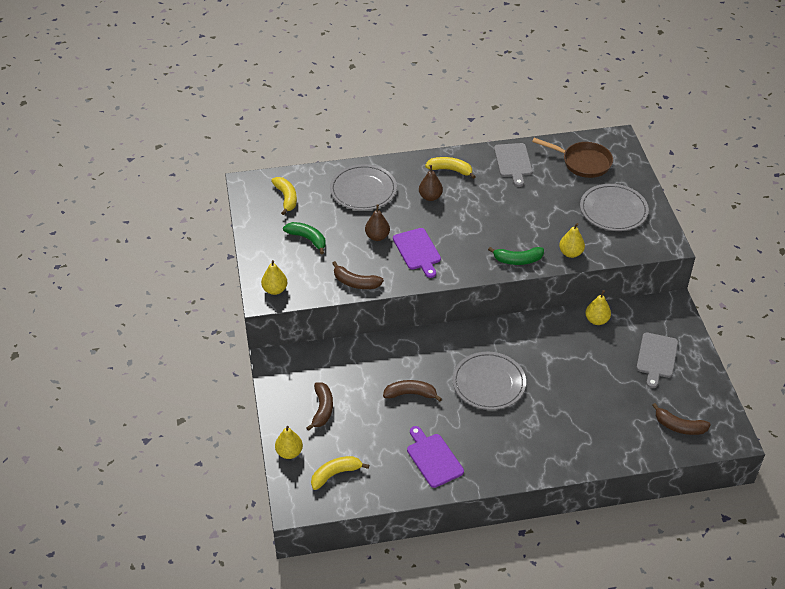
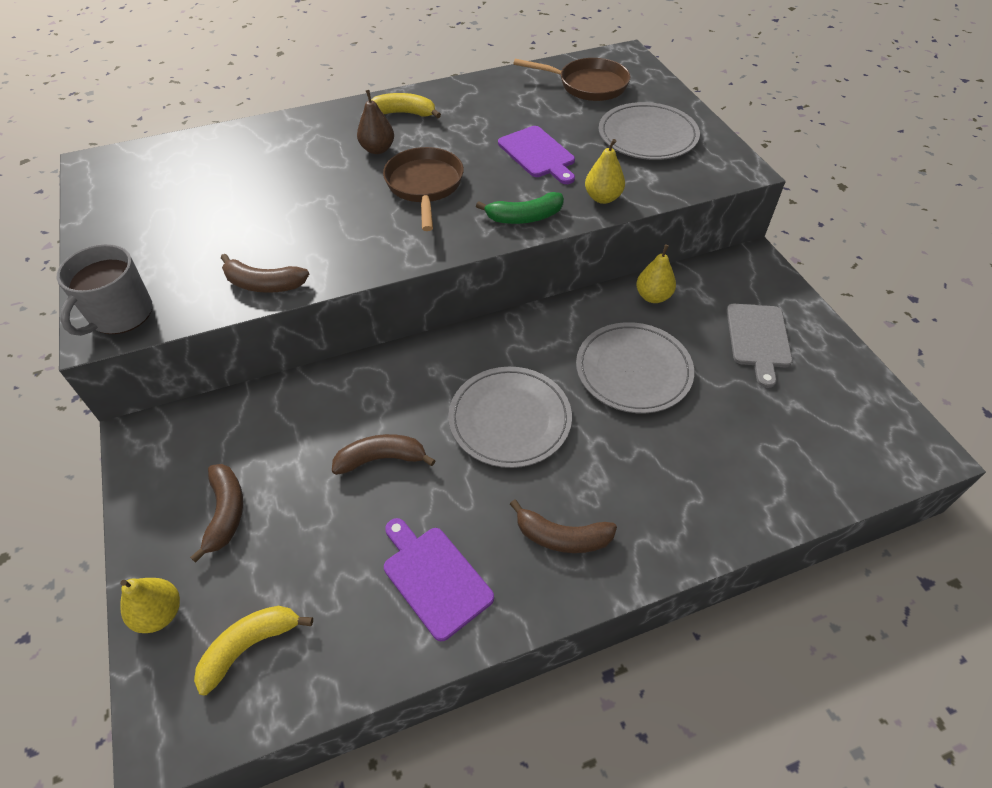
camera: 10 degrees left, 5 degrees up
yellow pear [261,260,287,295] -> grey mug [57,244,153,336]
yellow banana [271,177,297,215] -> none
green banana [283,222,326,254] -> none
grey plate [330,164,397,210] -> grey plate moved to [576,322,694,413]
brown pear [365,205,390,241] -> none
purple cutting board [393,228,441,278] -> purple cutting board moved to [498,126,575,184]
grey cutting board [494,143,533,187] -> none
brown banana [652,403,711,435] -> brown banana moved to [510,500,617,553]
none -> brown pan [383,147,464,231]

